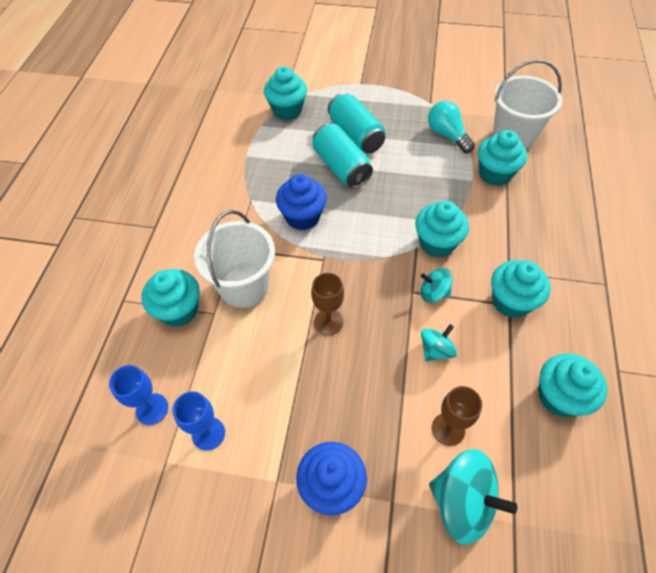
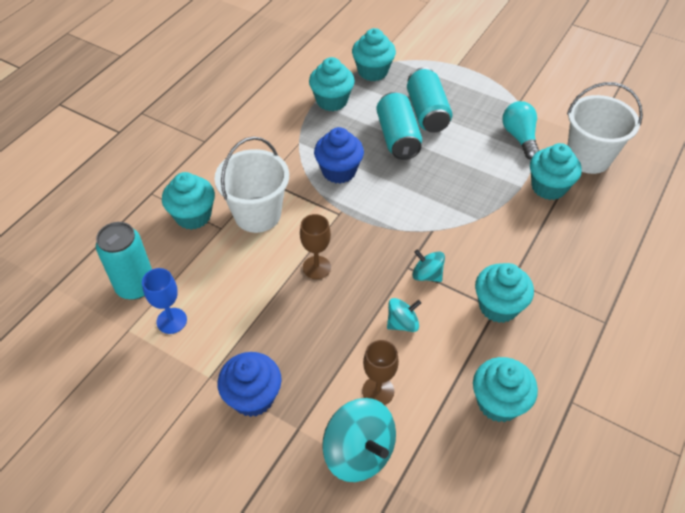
camera: 20 degrees right, 5 degrees down
blue goblet [109,365,168,425] -> turquoise can [96,222,152,300]
turquoise cupcake [415,201,469,257] -> turquoise cupcake moved to [309,57,355,111]

